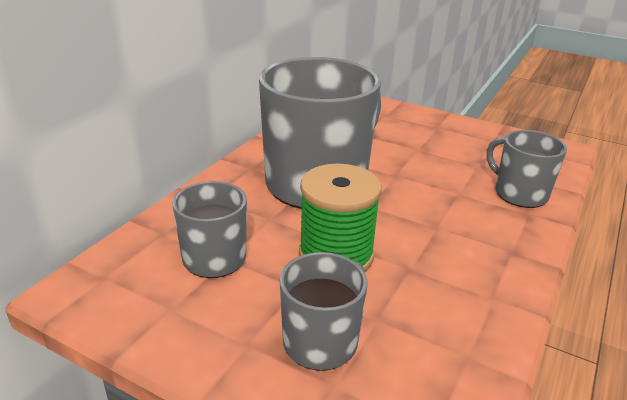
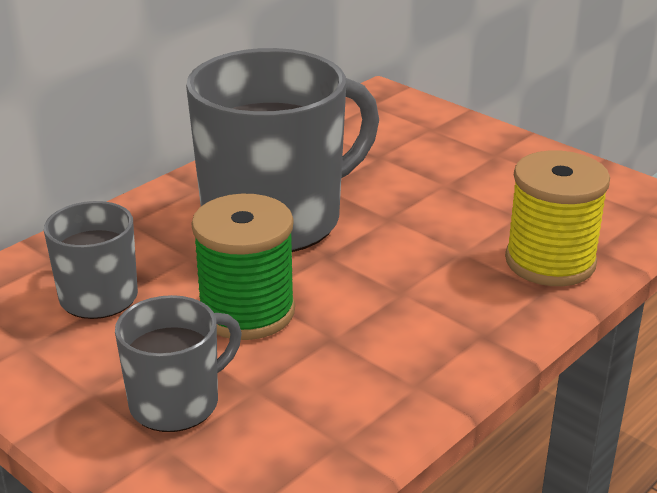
camera: 15 degrees right, 0 degrees up
grey mug [486,130,567,208] -> yellow spool [505,150,610,286]

